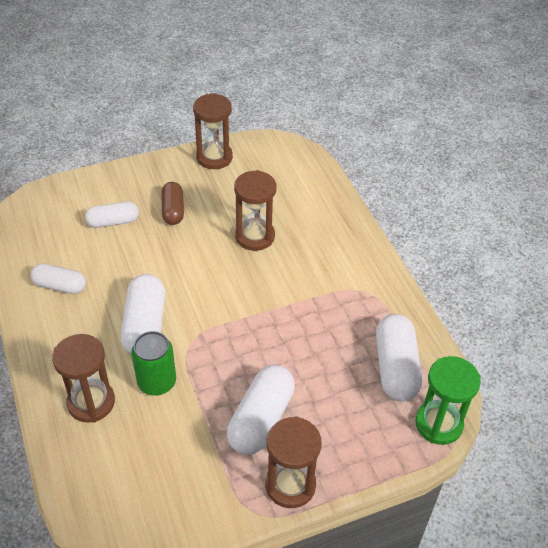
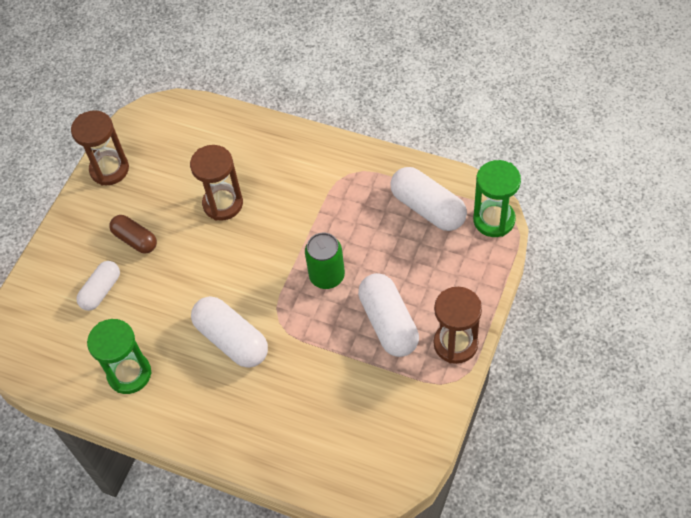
camera: 40 degrees left, 10 degrees up
white capsule [31,264,86,294] -> green hourglass [87,319,152,394]
brown hourglass [52,334,115,423] -> none
green can [131,331,176,396] -> green can moved to [305,233,345,289]

